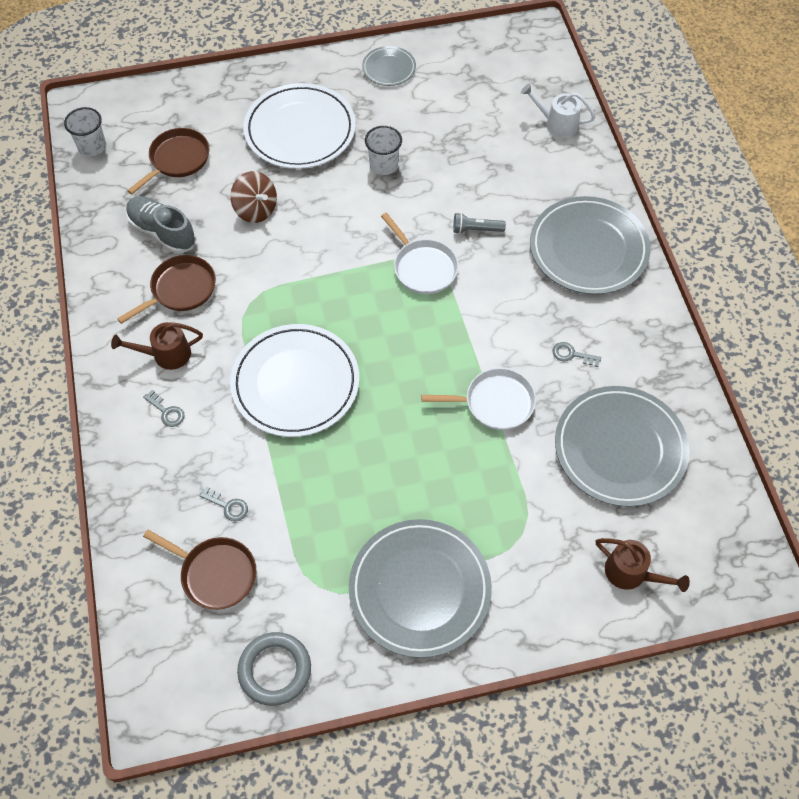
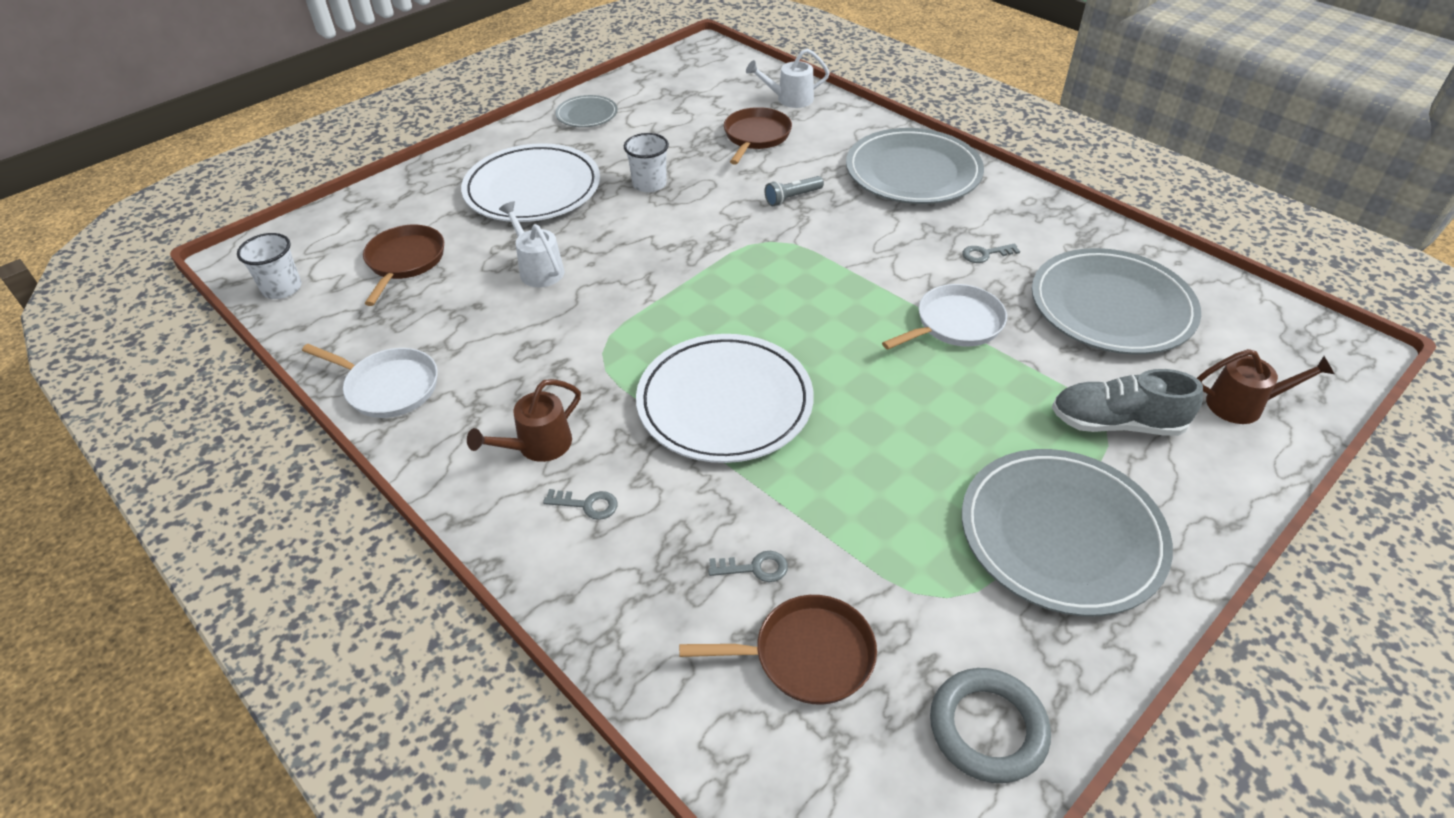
camera: 30 degrees left, 15 degrees down
brown pan [117,255,216,324] -> brown pan moved to [724,107,792,165]
grey shoe [126,196,196,254] -> grey shoe moved to [1052,369,1203,436]
brown spinning top [230,171,277,223] -> white watering can [499,201,564,287]
white pan [381,213,459,294] -> white pan moved to [302,344,438,418]

